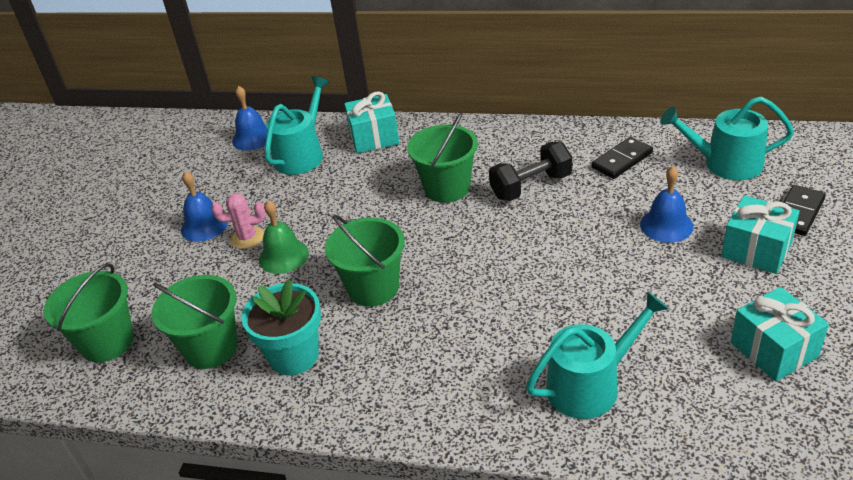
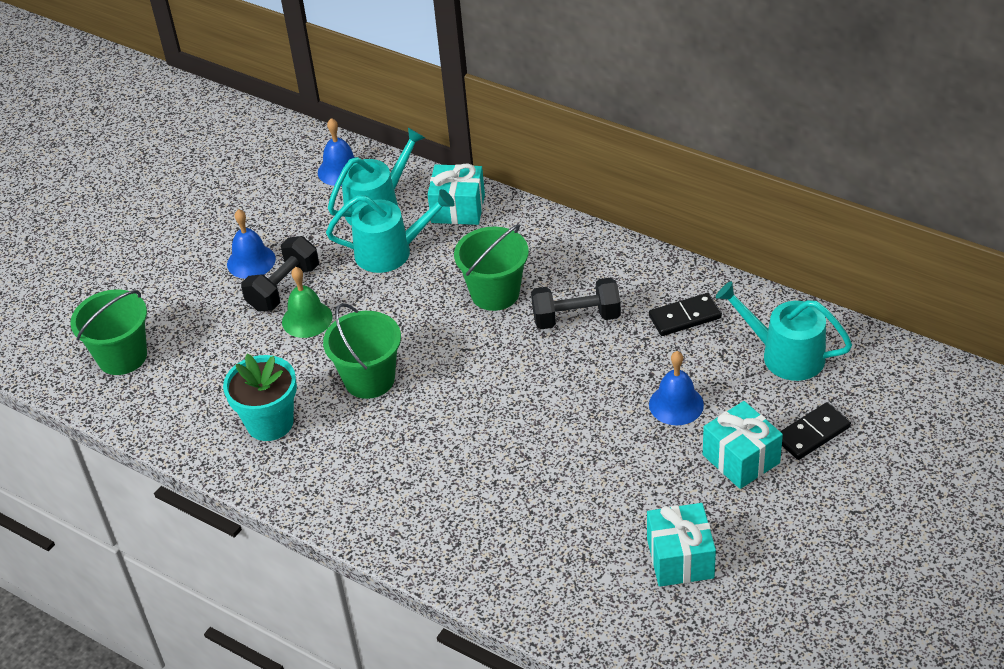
camera: 20 degrees right, 5 degrees up
green bucket [152,275,238,369] -> none
pink cactus [211,193,266,249] -> black dumbbell [241,236,319,311]
turquoise watering can [526,291,669,419] -> turquoise watering can moved to [326,189,455,273]

